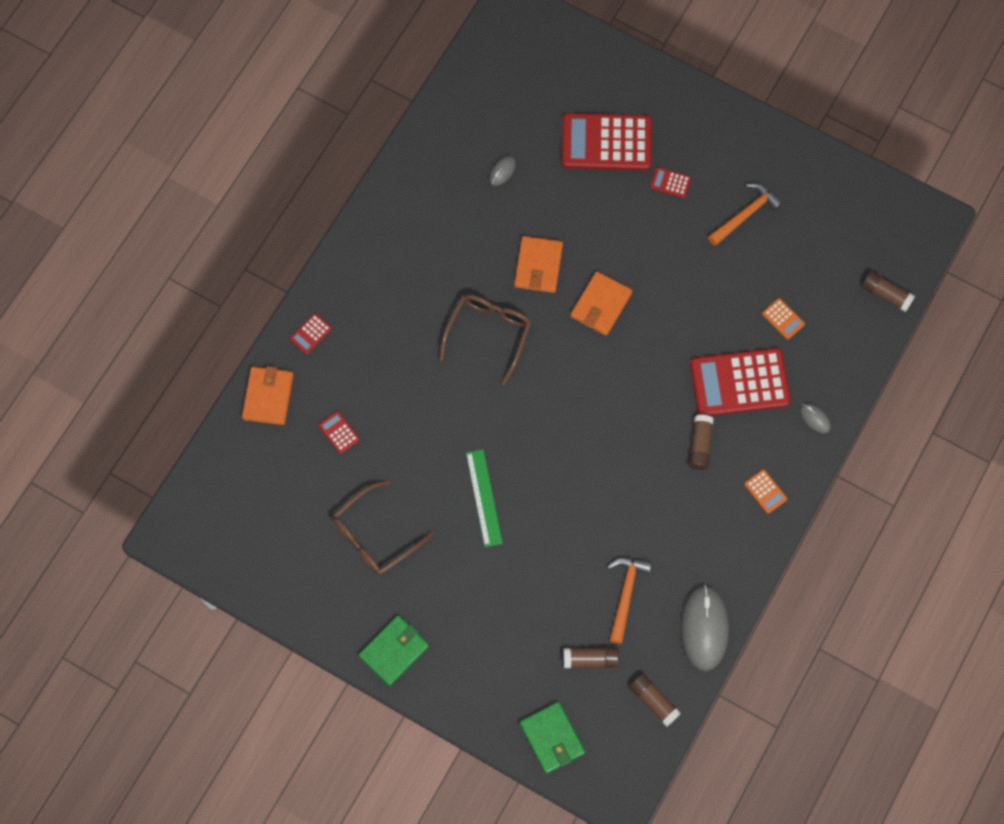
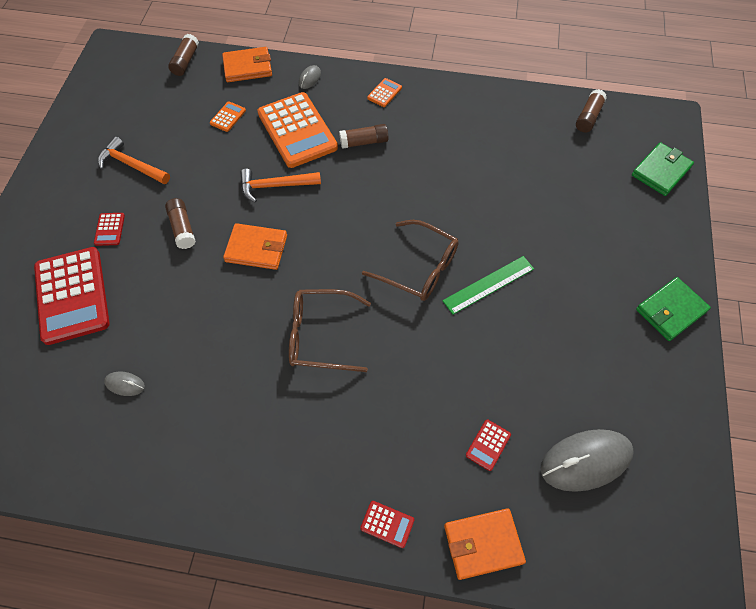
camera: 110 degrees left, 10 degrees down
brown glasses [332,480,434,576] -> brown glasses moved to [362,220,459,301]
green wallet [358,615,429,686] -> green wallet turned 60 degrees counterclockwise [636,277,711,341]
orange wallet [514,236,563,293] -> orange wallet moved to [222,47,272,82]
brown glue stick [563,647,619,668] -> brown glue stick moved to [165,198,196,249]
orange hammer [607,557,652,644] -> orange hammer moved to [240,169,321,203]
grey mouse [680,584,729,671] -> grey mouse moved to [540,429,634,492]
red calculator [690,348,791,416] -> orange calculator [257,92,338,168]

